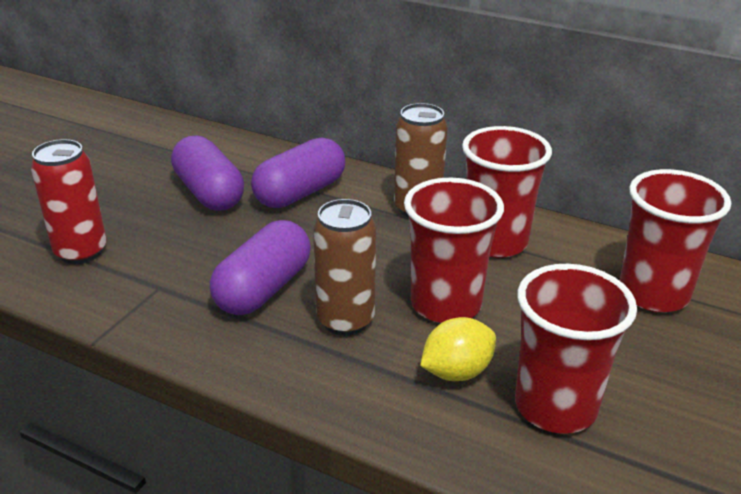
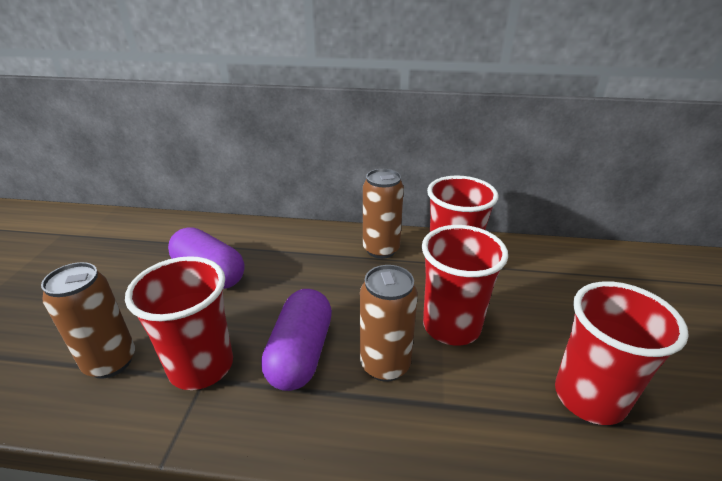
camera: 20 degrees left, 0 degrees up
red can [31,139,106,264] -> brown can [41,262,135,379]
purple capsule [251,137,345,208] -> none
yellow lemon [420,317,496,381] -> none
red cup [620,169,731,312] -> red cup moved to [125,256,233,390]

